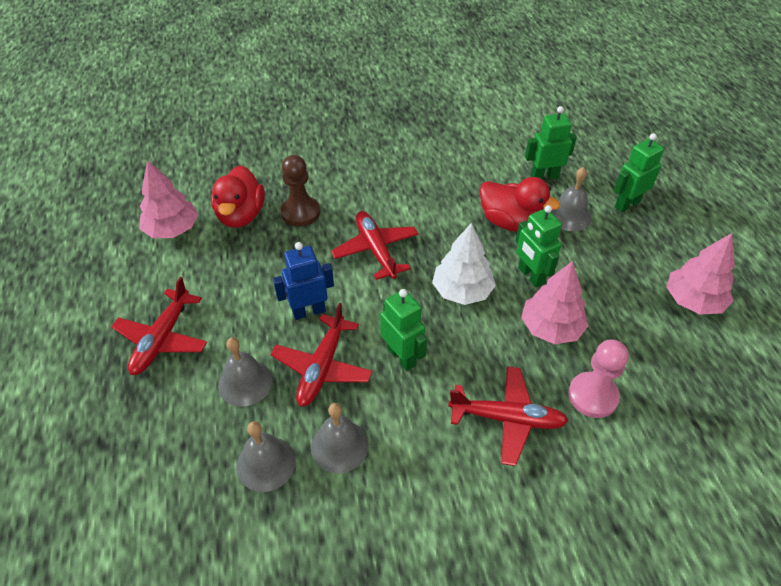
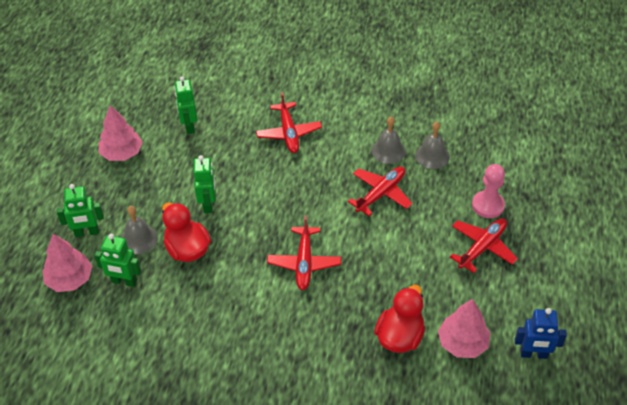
camera: 155 degrees left, 0 degrees up
grey bell [218,337,272,407] -> none
blue robot [273,242,334,320] -> blue robot moved to [515,308,567,359]
brown pawn [281,155,320,227] -> none
green robot [380,289,427,371] -> green robot moved to [174,76,197,134]
white tree [432,223,496,305] -> none
red plane [448,366,568,466] -> red plane turned 135 degrees counterclockwise [256,92,322,153]
pink tree [521,261,588,344] -> pink tree moved to [42,234,92,292]
pink pawn [568,340,629,418] -> pink pawn moved to [472,164,505,218]

